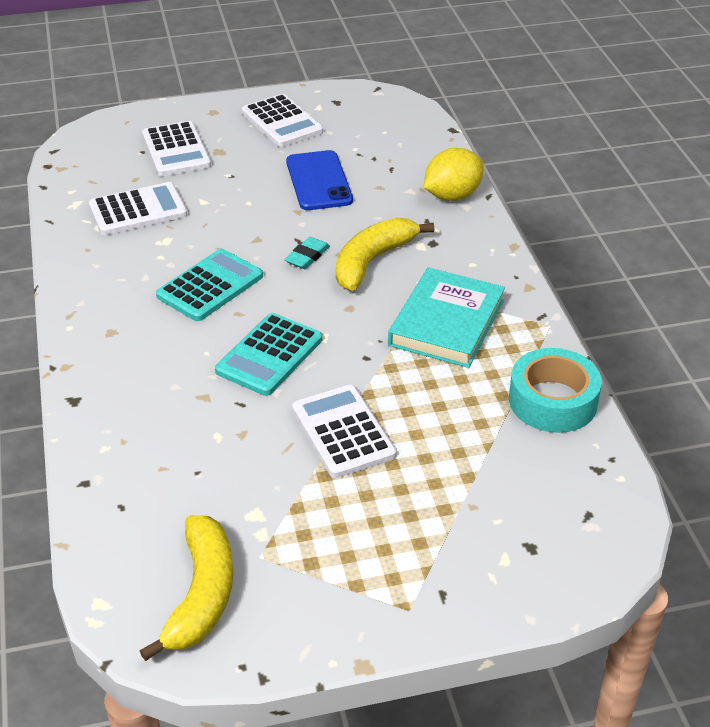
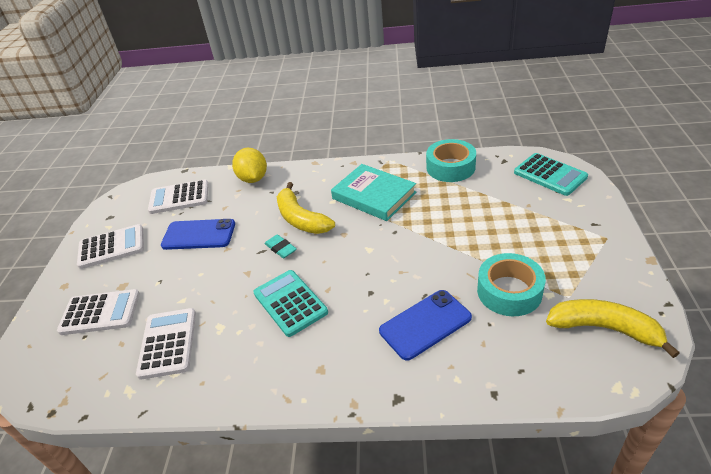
camera: 70 degrees left, 0 degrees up
turquoise calculator [215,313,322,396] -> turquoise calculator moved to [514,153,588,196]
white calculator [292,385,396,478] -> white calculator moved to [148,179,209,214]
none -> blue phone [379,290,472,361]
none -> turquoise tape [477,253,546,316]

